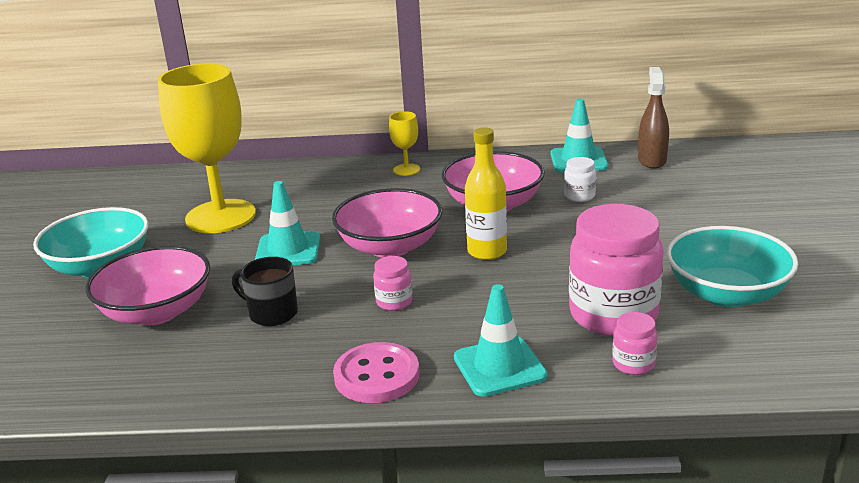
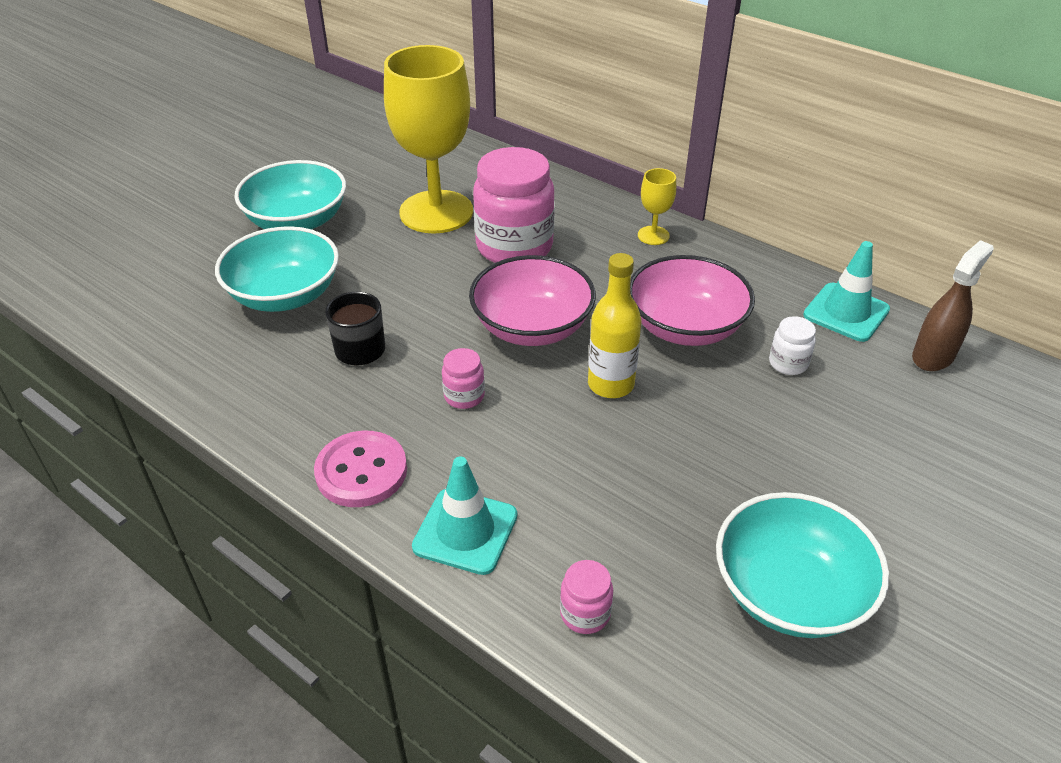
camera: 35 degrees right, 15 degrees up
pink bowl [85,246,210,325] -> turquoise bowl [215,226,339,312]
turquoise traffic cone [255,181,320,265] -> none
pink jar [569,204,664,336] -> pink jar moved to [473,147,555,263]

